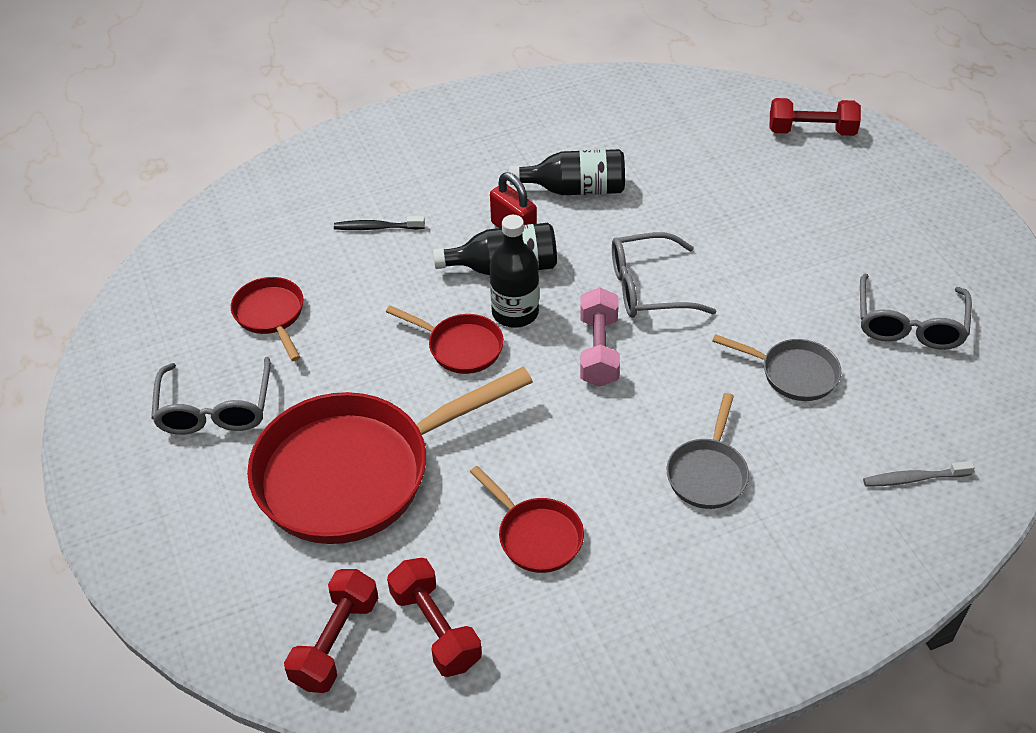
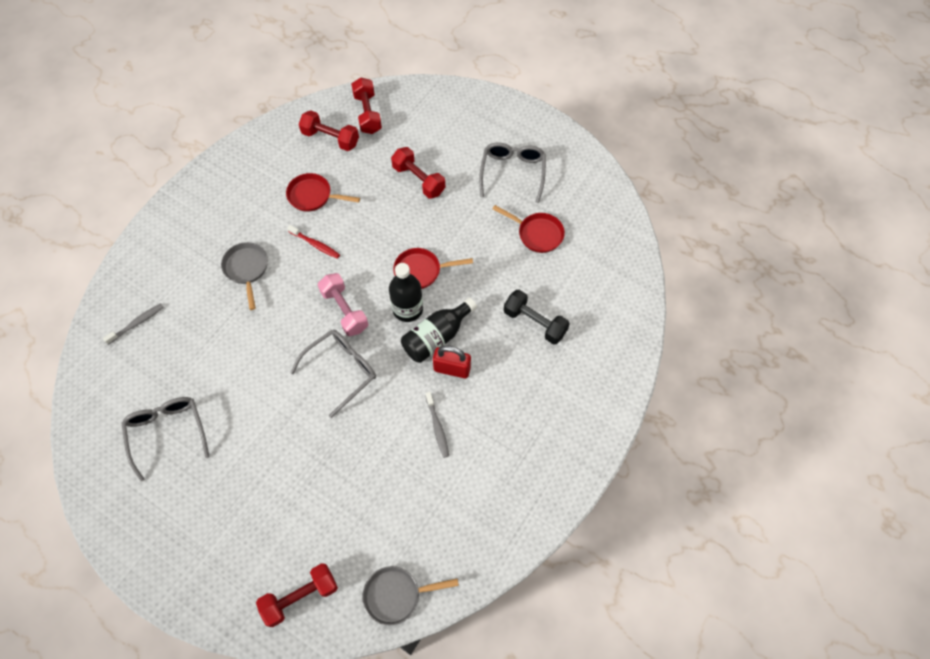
camera: 145 degrees right, 15 degrees up
grey glasses [151,357,271,435] -> grey glasses turned 45 degrees clockwise [479,142,546,203]
red pan [247,367,533,544] -> red dumbbell [391,147,445,199]
black toothbrush [334,216,425,230] -> black dumbbell [504,290,570,345]
black bottle [509,149,625,195] -> grey toothbrush [425,392,449,458]
grey pan [712,334,841,401] -> grey pan moved to [363,566,459,625]
none -> red toothbrush [287,225,340,259]

